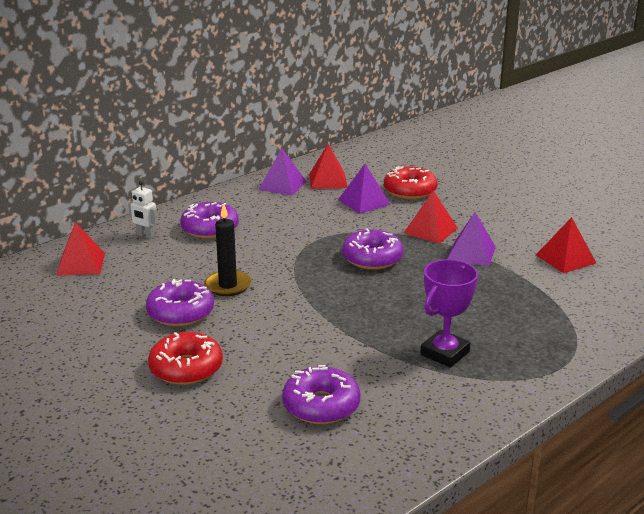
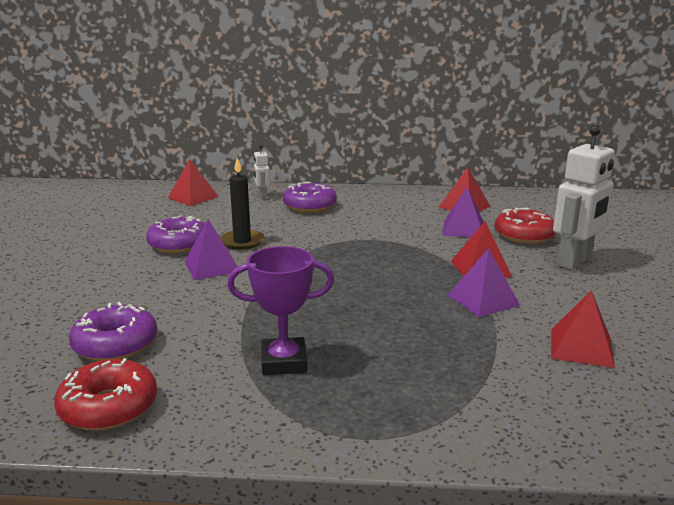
camera: 45 degrees right, 5 degrees down
red donut [148,332,223,385] -> red donut moved to [54,358,157,431]
purple pyramid [259,148,306,196] -> purple pyramid moved to [184,219,238,280]
purple donut [342,229,404,270] -> none
none -> white robot [553,125,615,270]

